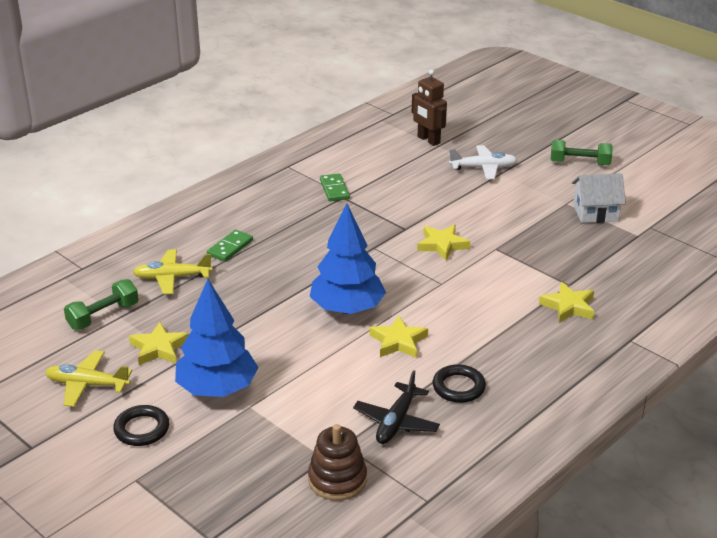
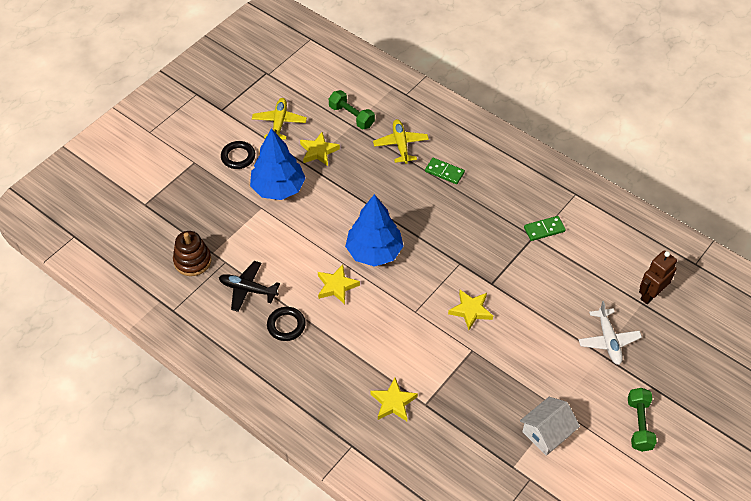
camera: 85 degrees right, 20 degrees up
white house [572,173,626,223] -> white house turned 60 degrees clockwise [520,397,580,456]

